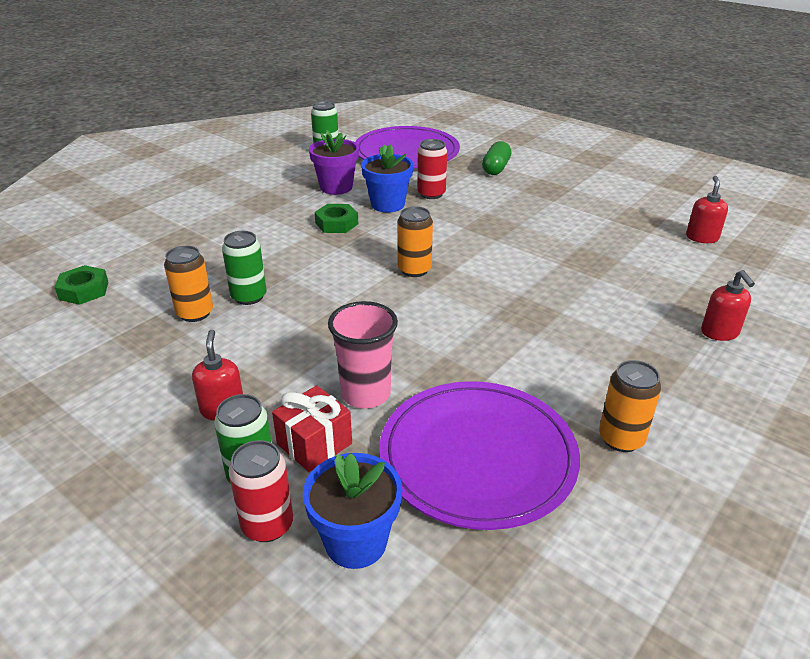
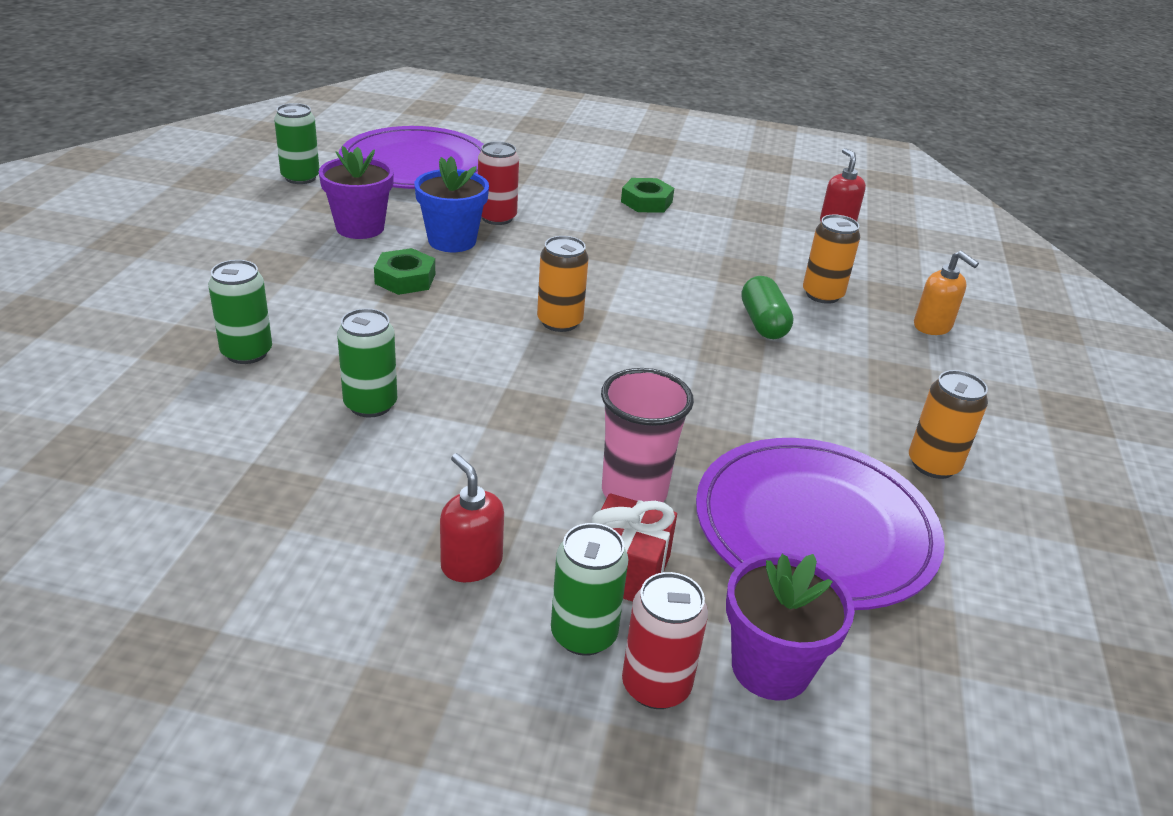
camera: 30 degrees left, 0 degrees up
green nut [54,265,108,305] -> green nut moved to [621,178,674,213]
orange can [164,246,213,322] -> orange can moved to [803,214,860,304]
blue flower pot [303,453,402,569] -> purple flower pot [726,553,855,701]
green capsule [482,141,511,175] -> green capsule moved to [742,276,793,339]
red soap dispenser [701,270,755,341] -> orange soap dispenser [914,251,979,335]
none -> green can [208,260,272,364]

